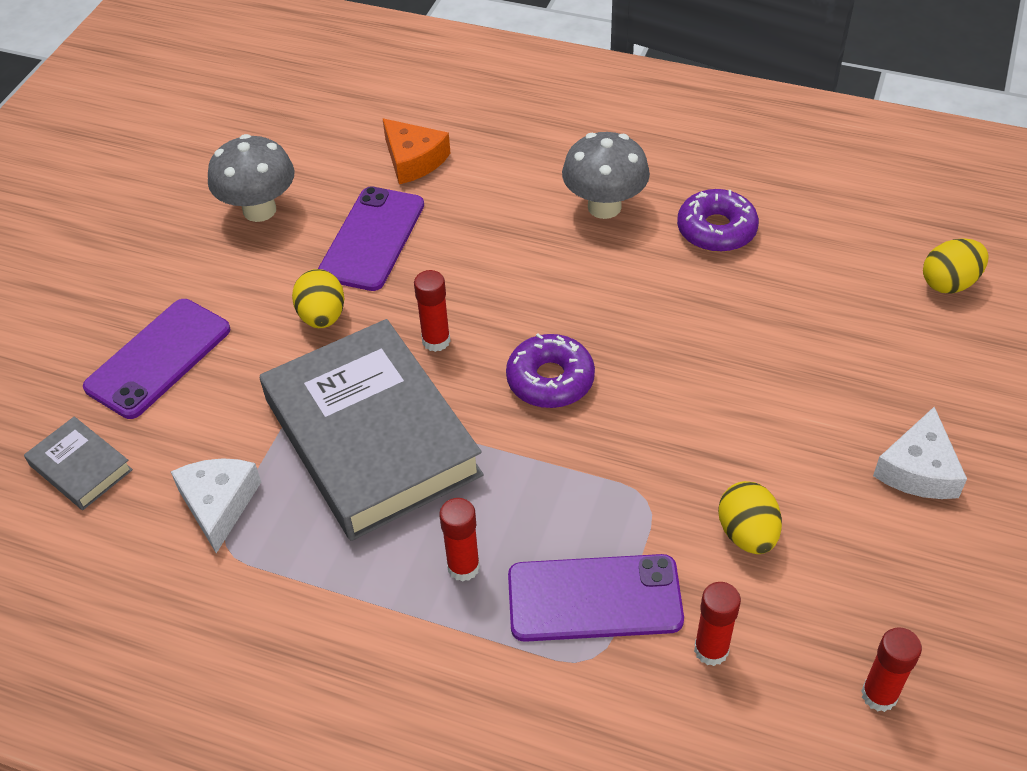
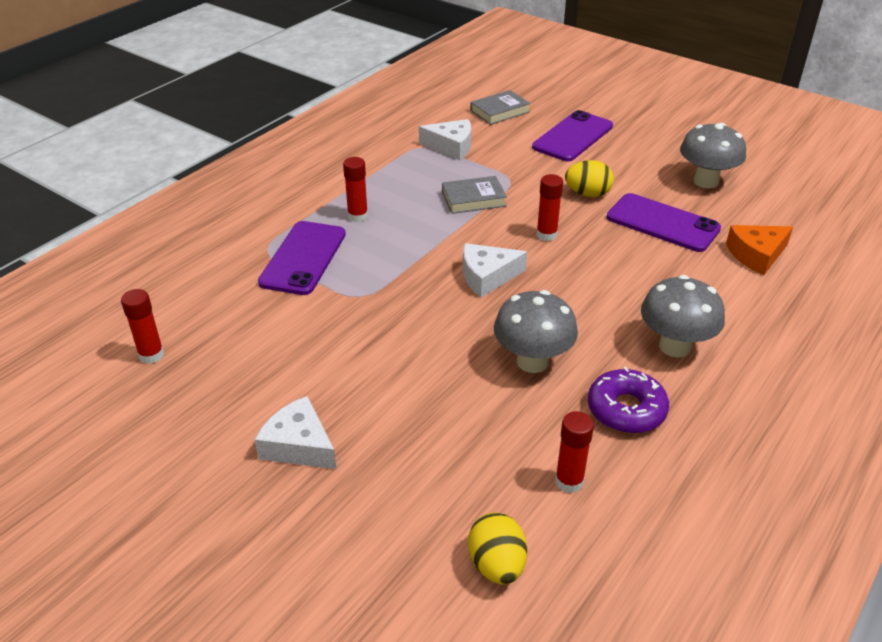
camera: 105 degrees right, 10 degrees down
purple phone [83,299,230,419] -> purple phone turned 75 degrees clockwise [532,110,613,161]
grey book [260,319,484,541] -> grey book [442,176,507,214], size x0.43
purple donut [506,333,595,408] -> white cheese [463,243,527,297]
red glue stick [694,582,741,666] -> red glue stick moved to [555,411,594,493]
yellow egg [718,481,782,554] -> none
none -> grey mushroom [494,290,578,373]

